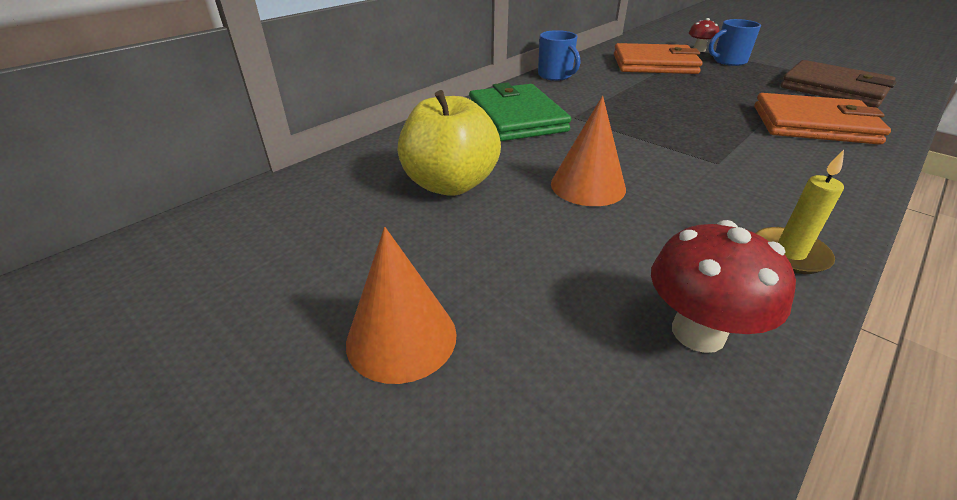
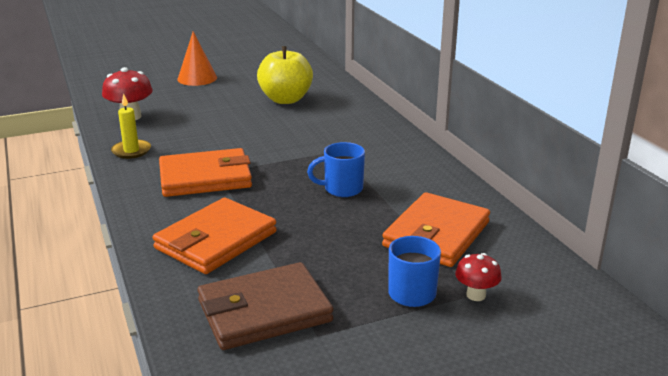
camera: 115 degrees right, 10 degrees down
green wallet [469,83,571,141] -> none
blue mug [538,30,580,81] -> blue mug moved to [307,142,365,197]
orange cone [551,96,626,206] -> none
none -> orange wallet [159,148,252,197]

